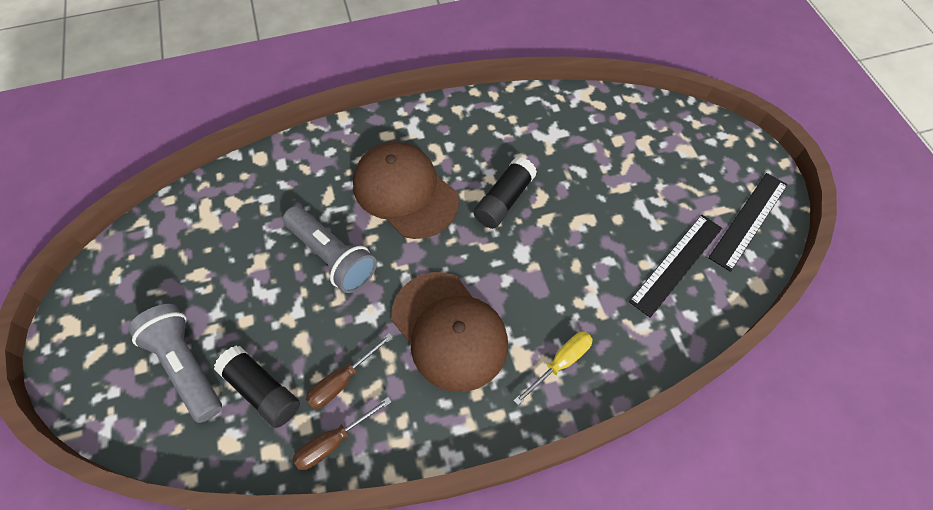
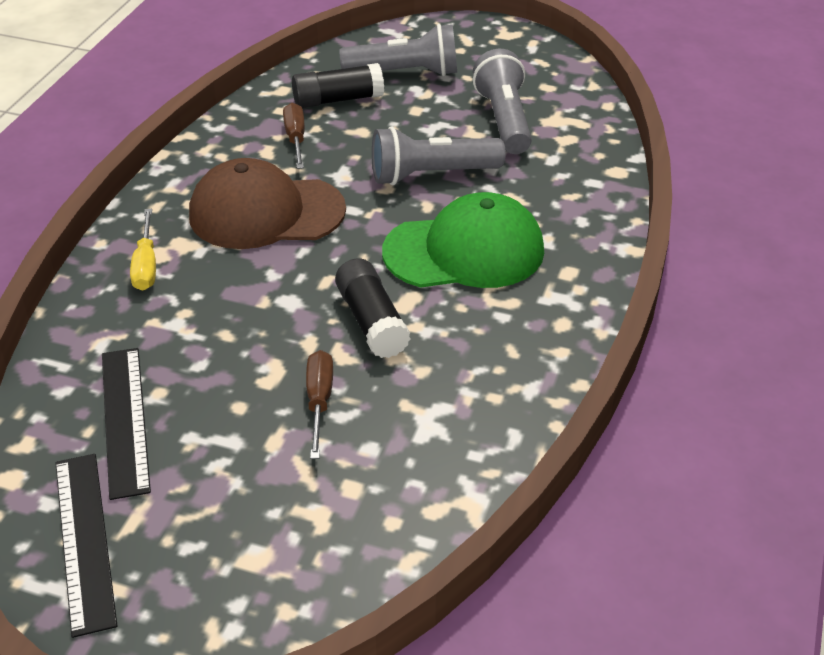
camera: 125 degrees right, 20 degrees down
brown screwdriver [293,397,392,470] -> brown screwdriver moved to [306,350,333,459]
brown cap [353,142,459,239] -> green cap [382,192,544,288]
none -> grey flashlight [473,49,532,154]

